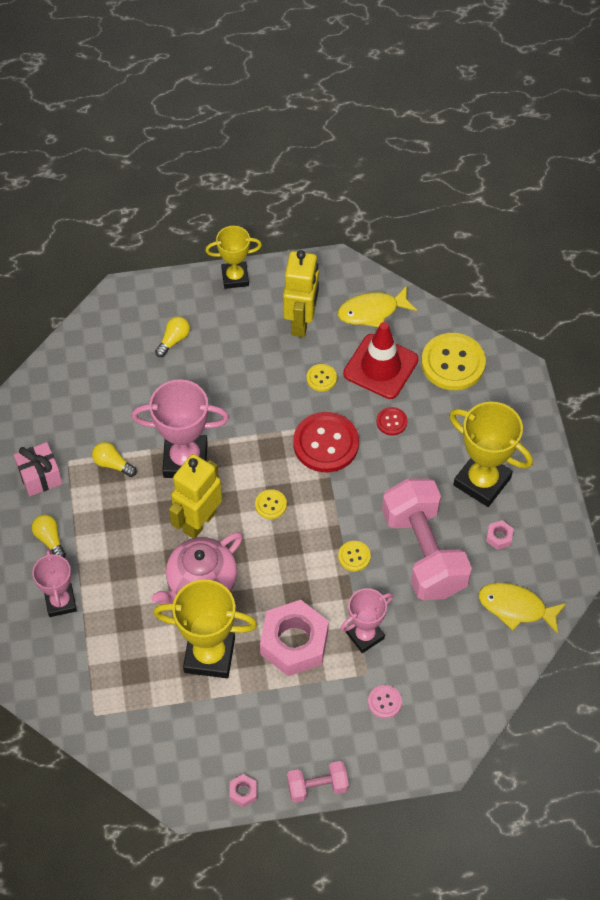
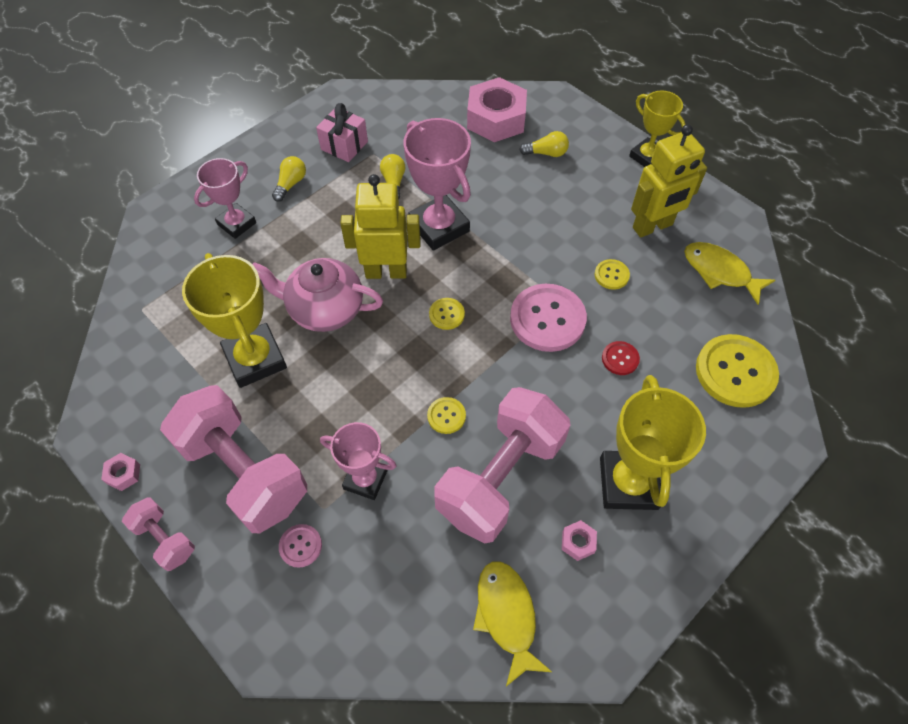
camera: 55 degrees right, 0 degrees up
pink nut [260,600,329,676] -> pink nut moved to [467,77,527,142]
red button [293,412,359,472] -> pink button [510,284,587,352]
red traffic cone [343,322,419,399] -> none
none -> pink dumbbell [160,385,307,533]

